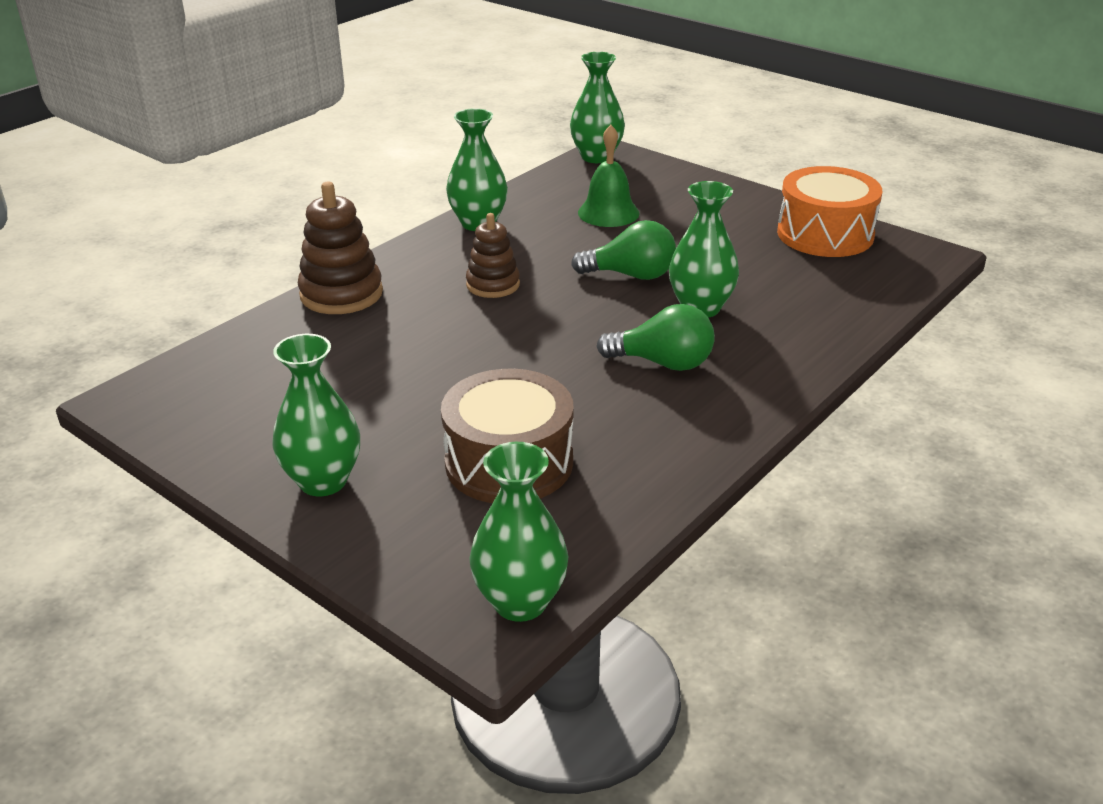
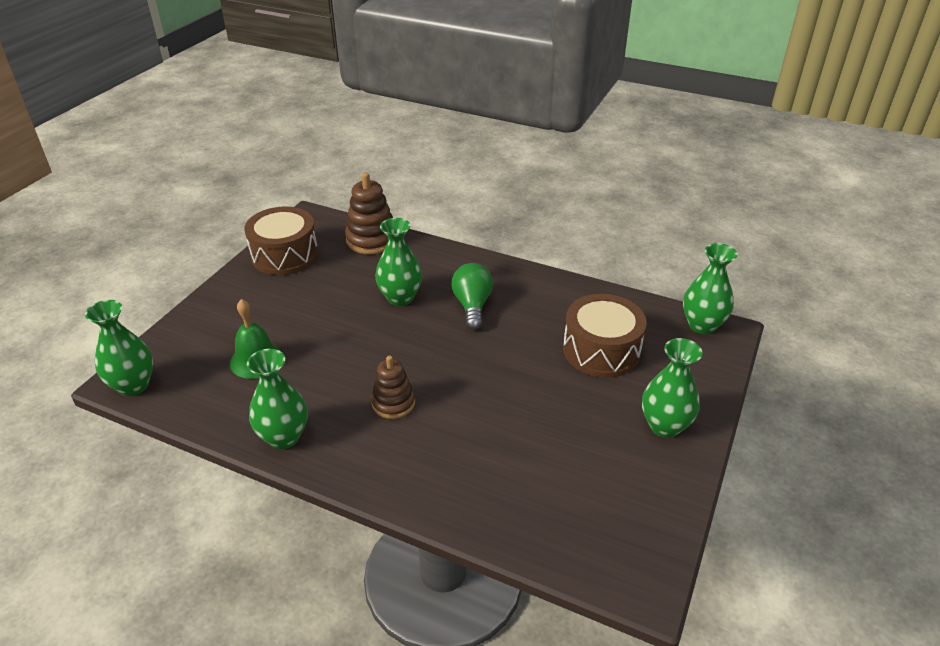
camera: 105 degrees left, 5 degrees up
brown stacking toy [298,182,383,314] -> brown stacking toy moved to [345,172,393,254]
green light bulb [571,220,676,280] -> none
orange drum [777,166,882,257] -> brown drum [244,206,318,275]

